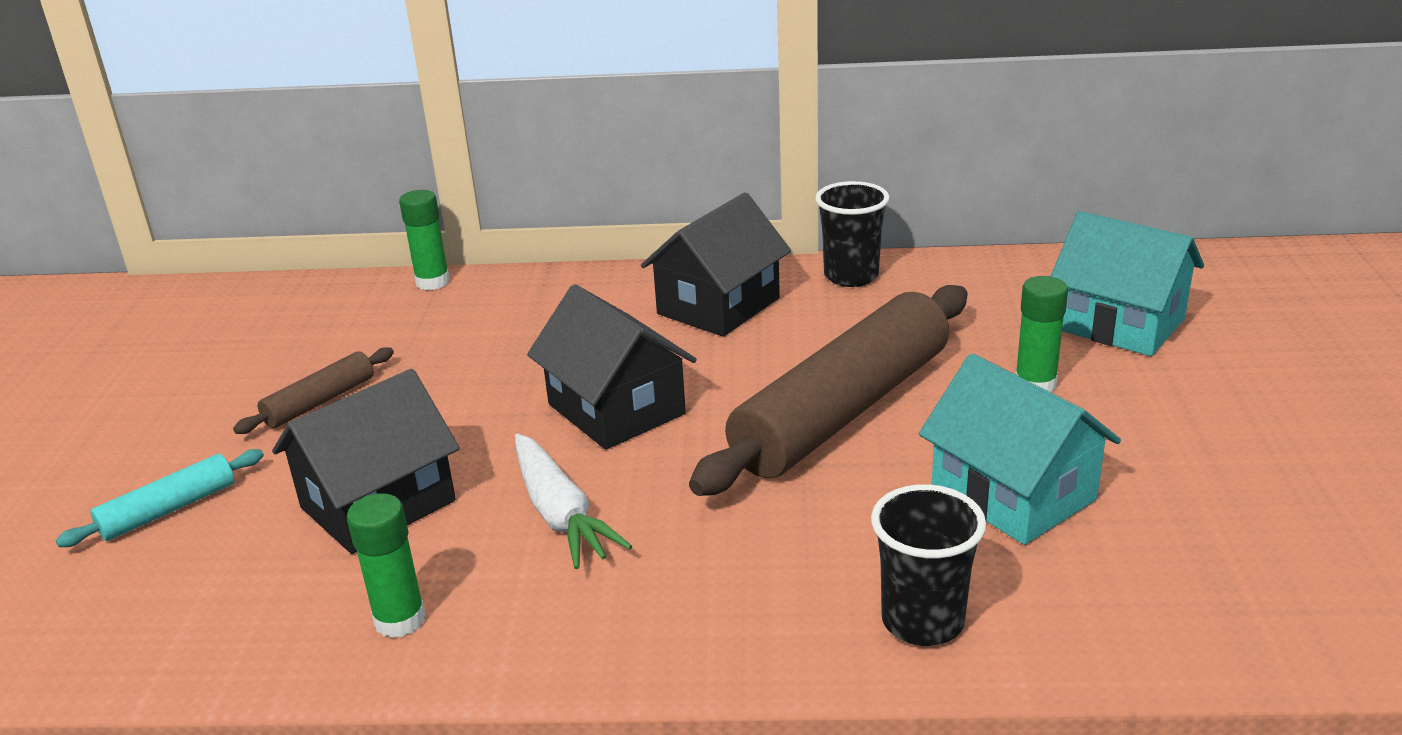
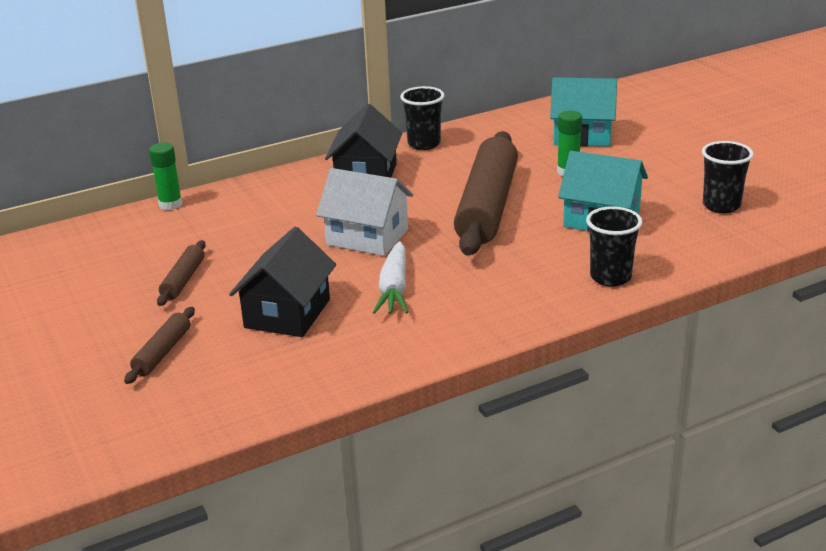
camera: 30 degrees left, 0 degrees up
turquoise rolling pin [56,449,264,547] -> brown rolling pin [124,307,195,384]
green glue stick [347,493,426,638] -> none
white carrot [515,434,632,569] -> white carrot turned 60 degrees clockwise [373,241,408,314]
black house [527,284,697,450] -> white house [316,168,413,256]
none -> black cup [702,141,754,213]

